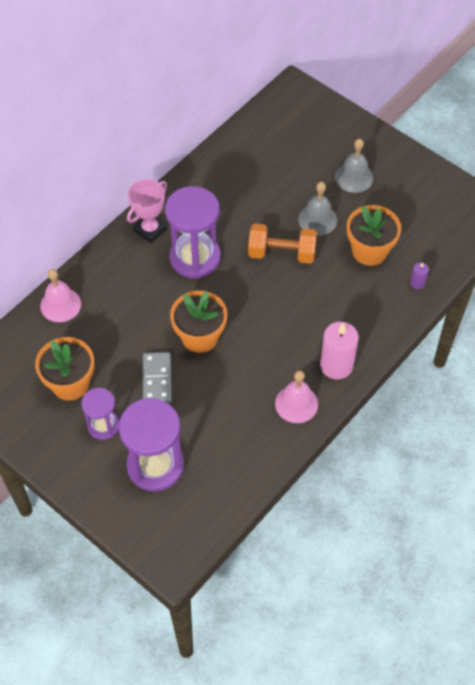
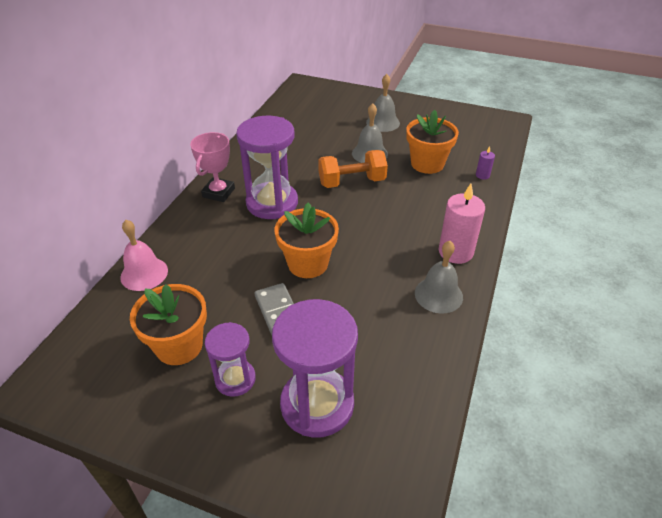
camera: 20 degrees left, 15 degrees down
pink bell [275,371,318,423] -> grey bell [415,241,463,314]

